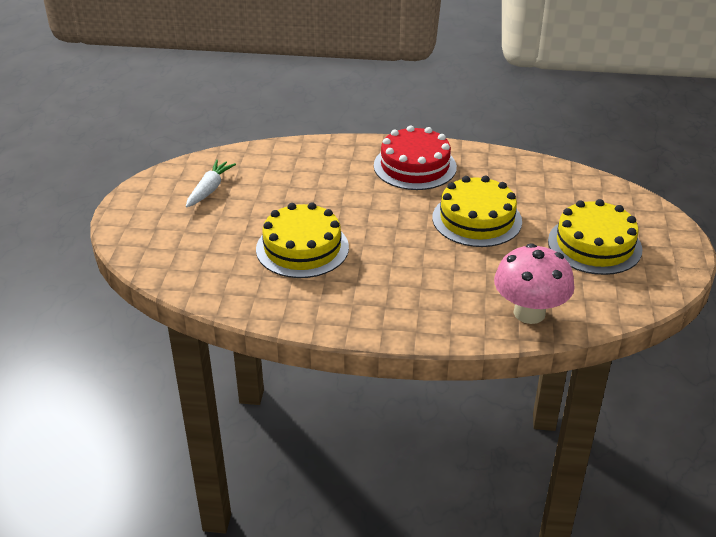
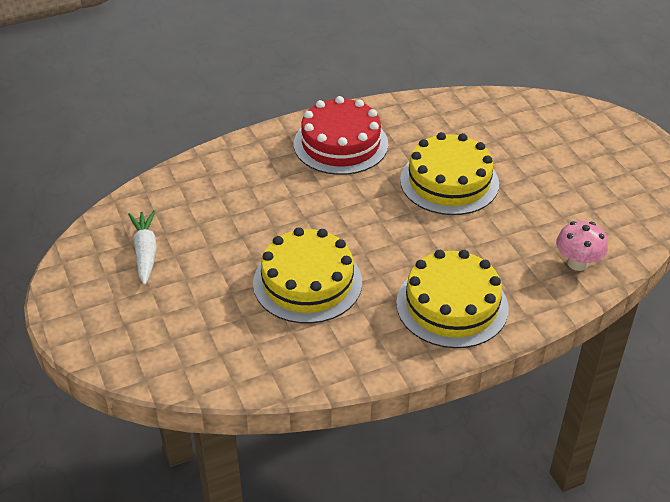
camera: 30 degrees left, 5 degrees up
pink mushroom [494,243,575,324] -> pink mushroom [556,221,608,271], size x0.61
yellow cake [548,199,642,275] -> yellow cake moved to [396,250,509,348]

